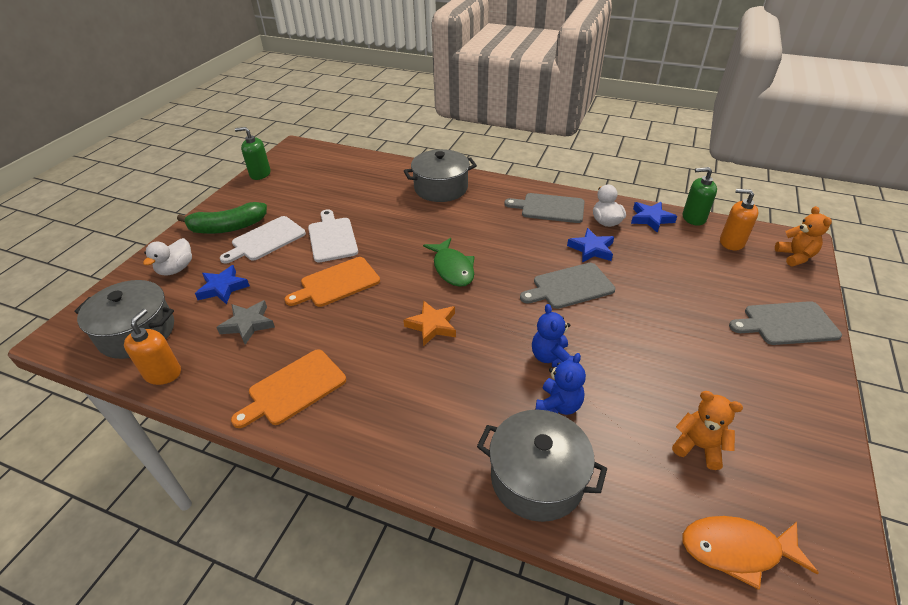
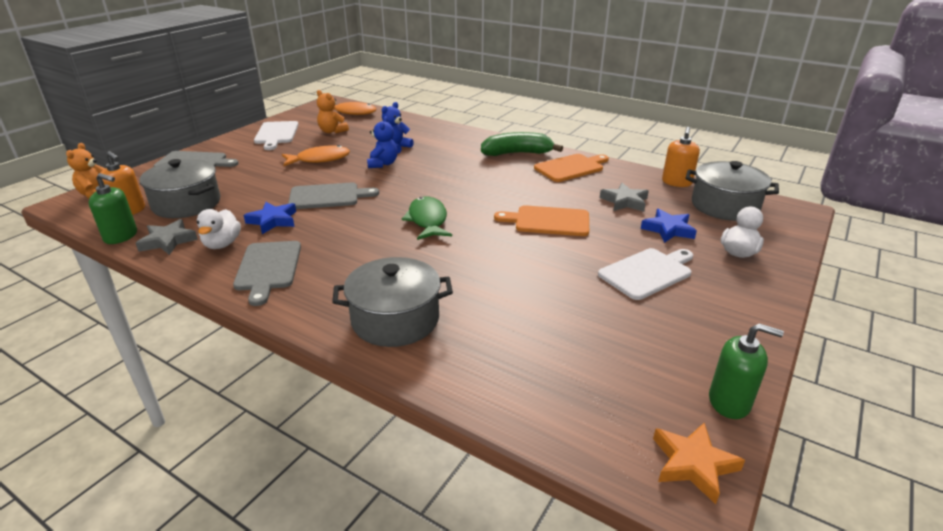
camera: 170 degrees left, 10 degrees down
green banana [177,202,267,234] -> green banana moved to [481,132,563,156]
orange cutting board [285,257,380,307] -> orange cutting board turned 150 degrees counterclockwise [494,205,589,236]
white cutting board [308,209,358,262] -> white cutting board moved to [254,121,299,150]
orange star [403,301,456,346] -> orange star moved to [653,422,745,504]
grey pot [477,410,607,522] -> grey pot moved to [140,159,221,218]
grey cutting board [504,193,585,223] -> grey cutting board turned 60 degrees clockwise [233,241,301,306]
blue star [631,202,677,233] -> grey star [136,219,198,255]
none -> orange fish [282,145,350,166]

